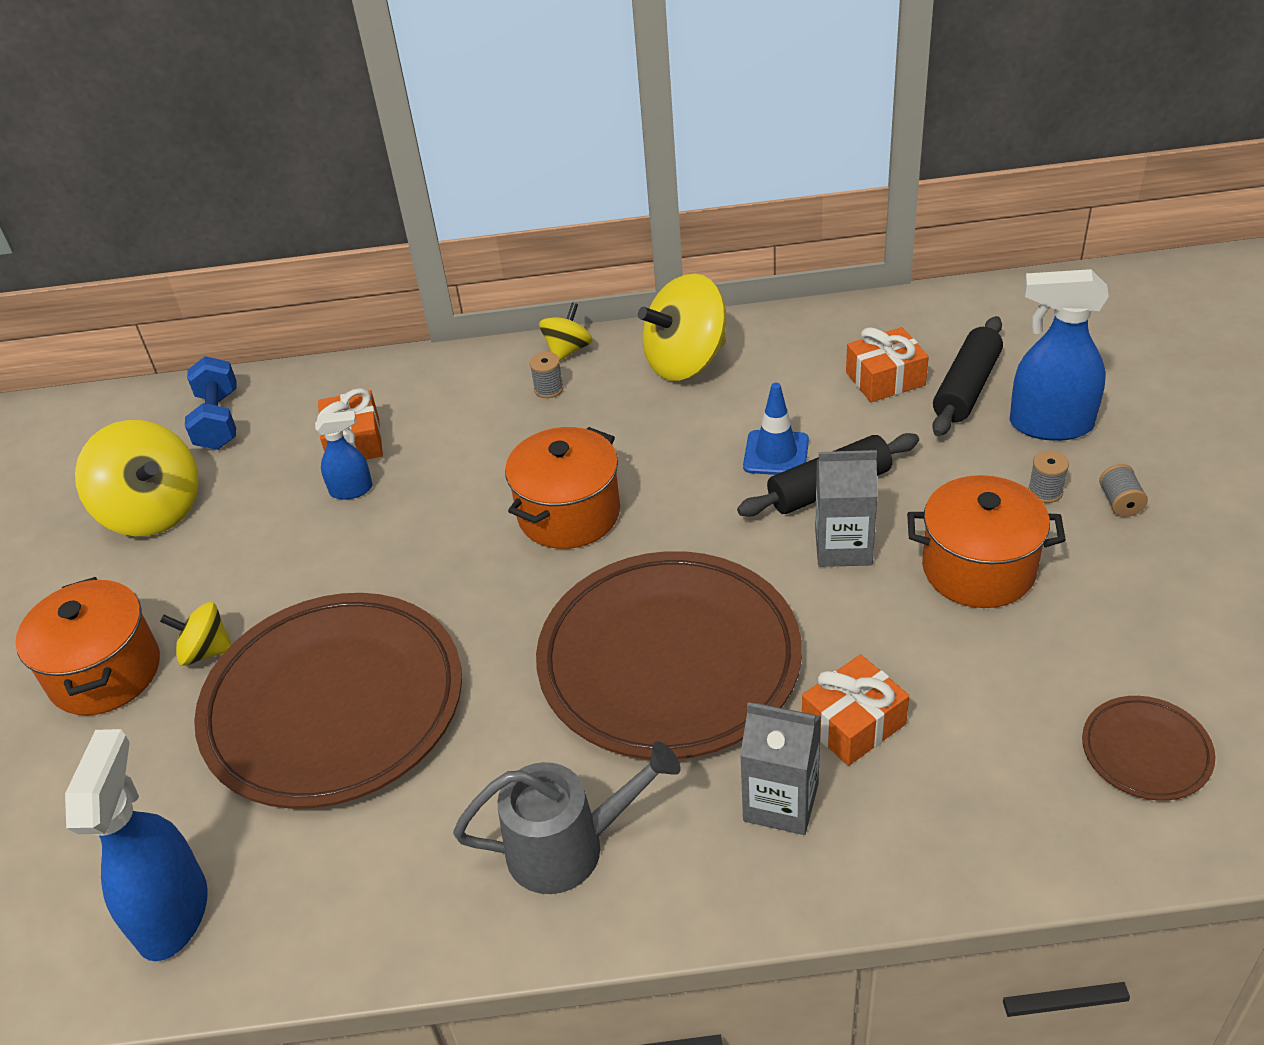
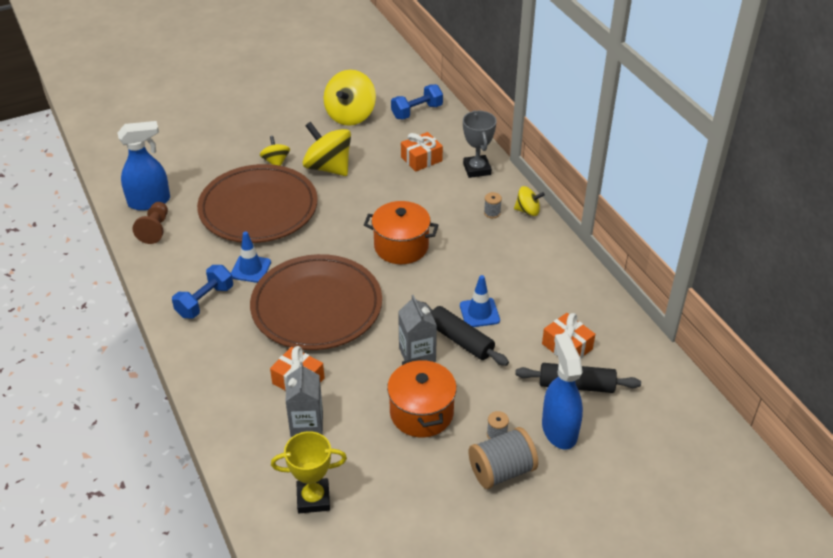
camera: 65 degrees right, 0 degrees up
orange pot [15,577,160,716] -> none
blue spray bottle [315,411,373,500] -> none
grey watering can [453,741,680,894] -> blue dumbbell [172,265,233,319]
yellow spinning top [638,274,726,381] -> yellow spinning top moved to [302,122,351,176]
grey carton [740,702,821,835] -> grey carton moved to [285,362,323,437]
brown plate [1082,696,1215,801] -> yellow trophy [271,431,347,513]
grey spool [1099,464,1148,517] -> grey spool [468,427,538,489], size x2.12
none -> brown pawn [132,202,168,244]
none -> blue traffic cone [231,231,271,283]
none -> grey trophy [463,111,497,178]

